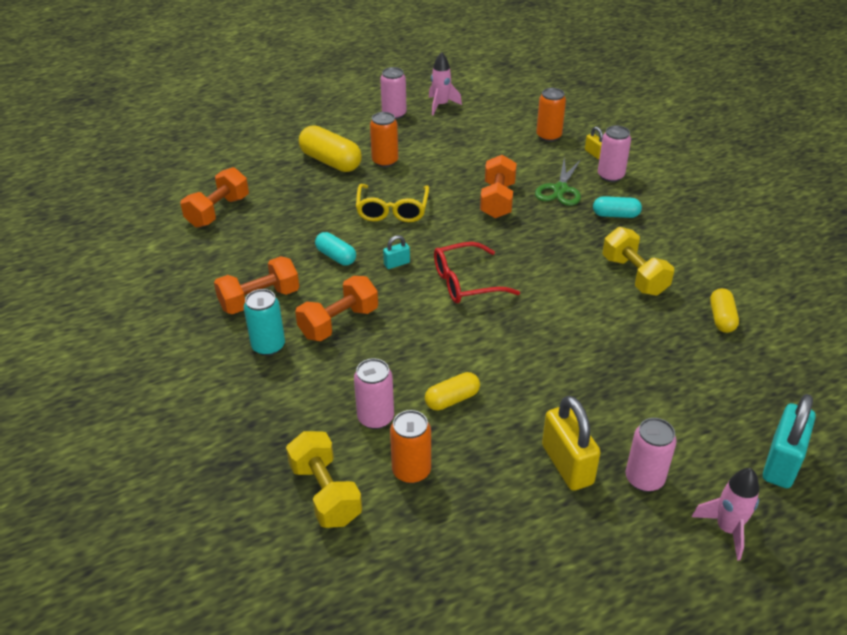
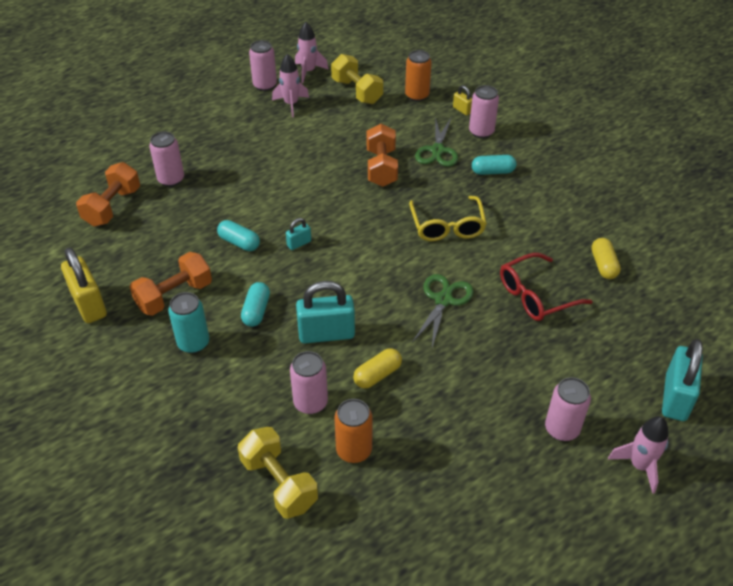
camera: 10 degrees left, 5 degrees up
orange dumbbell [295,276,378,341] -> turquoise capsule [241,282,270,327]
yellow capsule [299,125,362,172] -> none
yellow glasses [356,184,429,222] -> yellow glasses moved to [409,196,487,241]
orange can [370,112,398,167] -> none
red glasses [434,242,520,303] -> red glasses moved to [500,253,593,321]
yellow padlock [542,395,601,491] -> yellow padlock moved to [61,247,107,323]
yellow dumbbell [603,227,674,296] -> yellow dumbbell moved to [331,54,383,104]
none -> pink can [149,132,184,187]
none -> pink rocket [272,53,309,117]
none -> turquoise padlock [296,281,355,343]
none -> green scissors [412,274,474,348]

